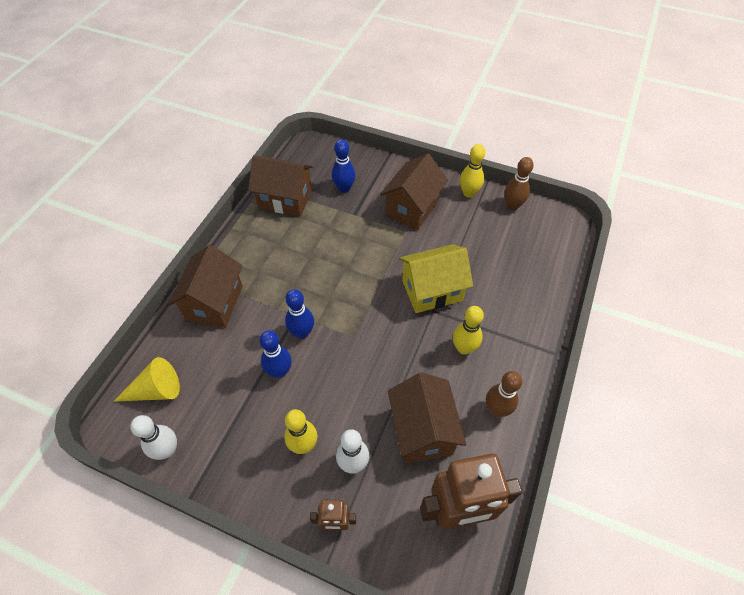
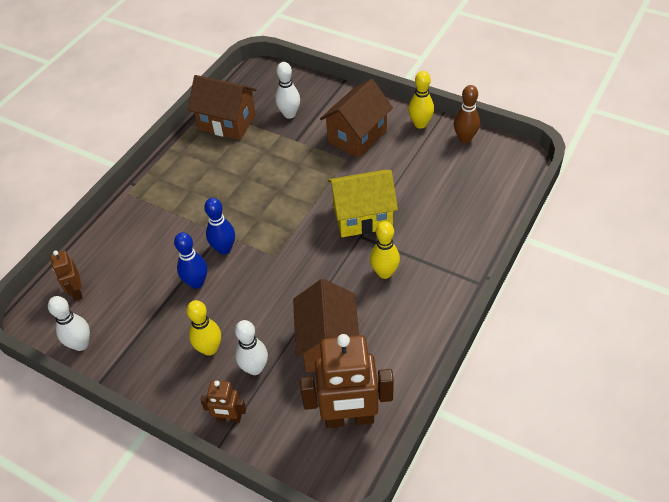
camera: 10 degrees right, 5 degrees down
yellow cone [114,357,180,402] -> brown robot [50,251,83,301]
brown house [169,245,243,328] -> none
blue bowling pin [332,139,355,193] -> white bowling pin [275,62,300,119]
brown bowling pin [486,371,522,417] -> none

